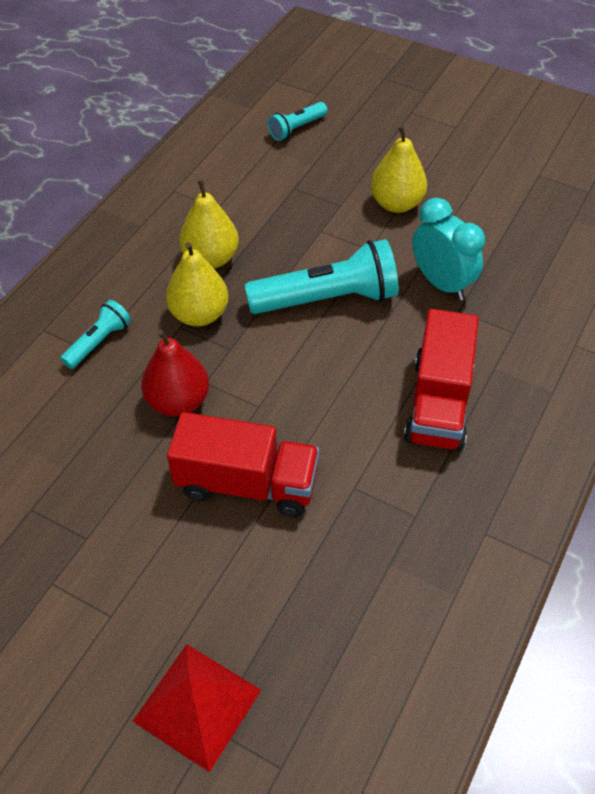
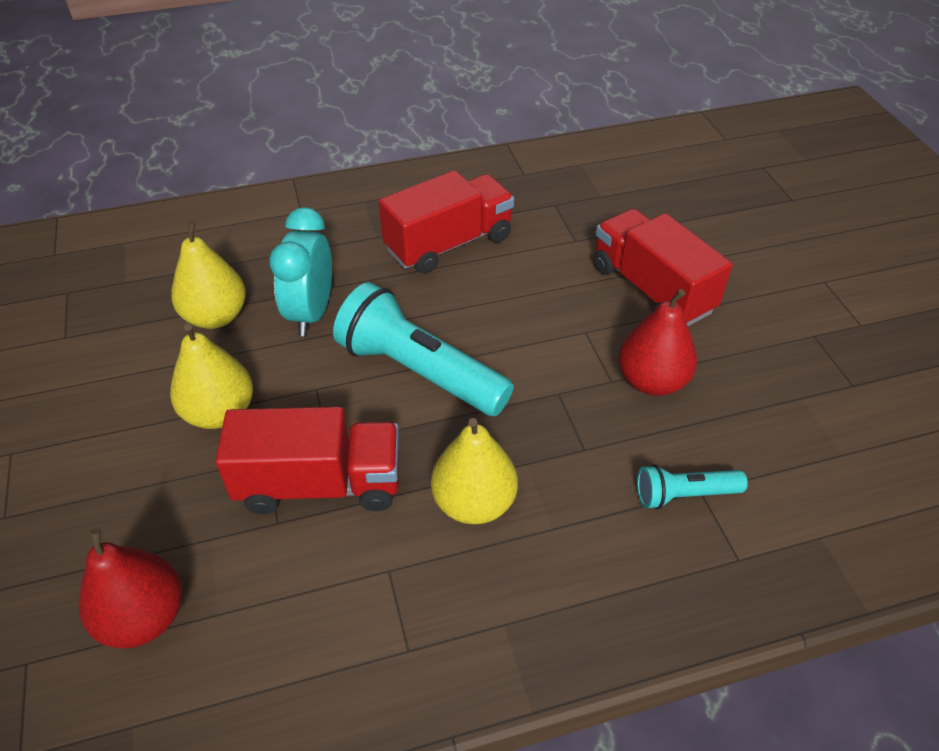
camera: 135 degrees left, 5 degrees down
red pyramid [132,644,261,772] -> none
yellow pear [166,242,229,326] -> yellow pear moved to [171,221,246,329]
turquoise flashlight [267,102,328,141] -> red pear [79,528,182,649]
none -> red truck [215,407,399,515]

